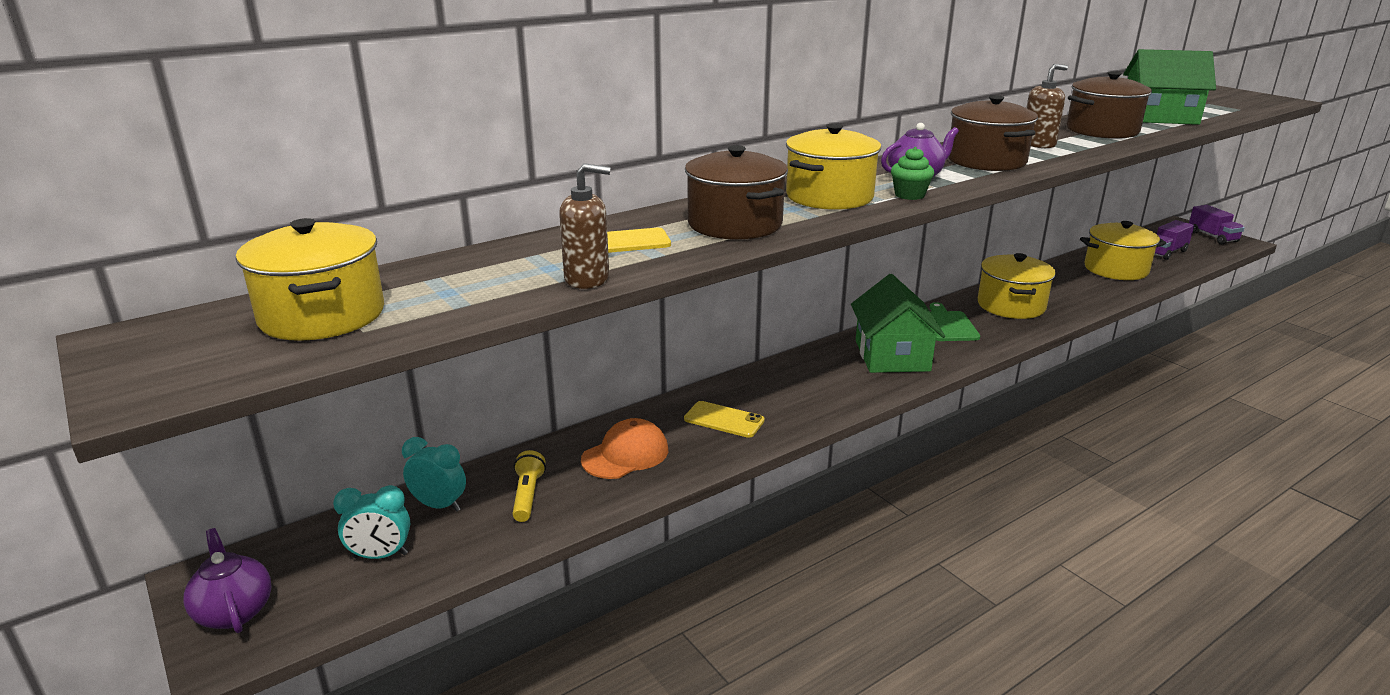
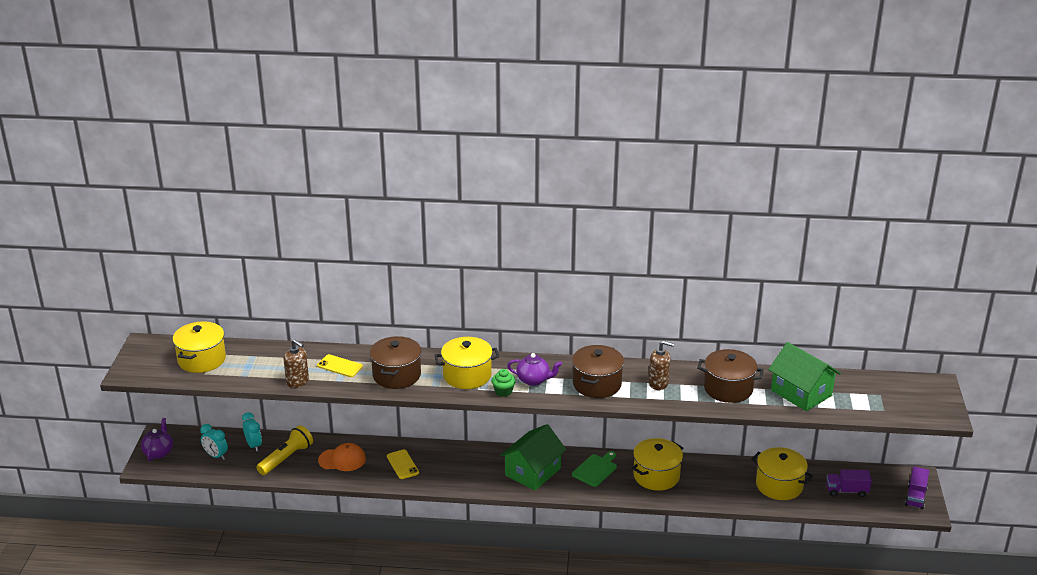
camera: 40 degrees right, 5 degrees up
yellow flashlight [512,450,546,522] -> yellow flashlight [256,425,313,475], size x1.61

